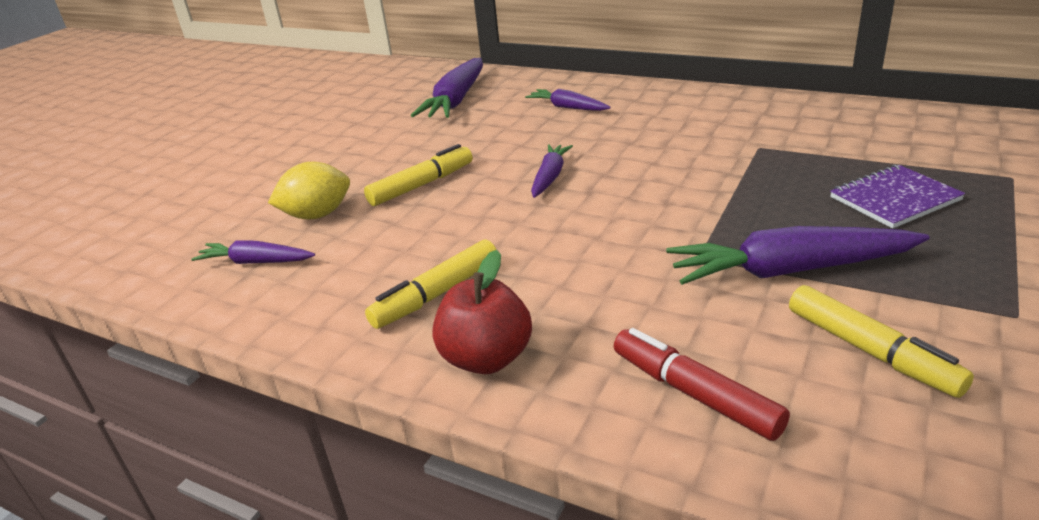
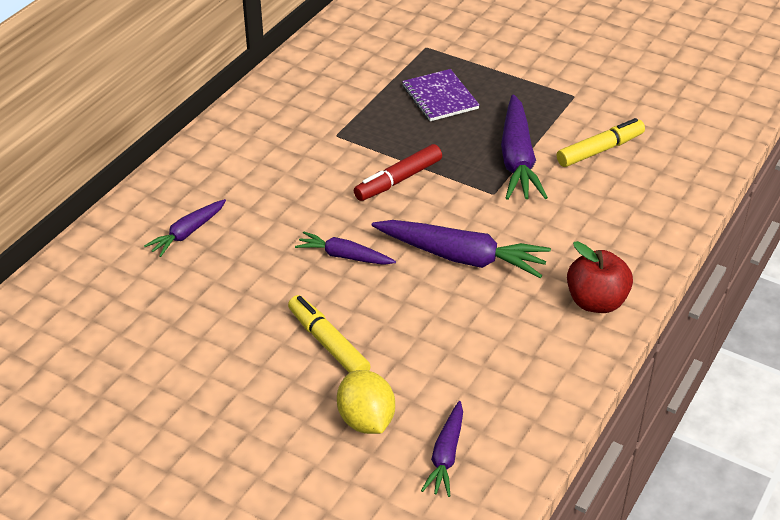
camera: 90 degrees left, 10 degrees up
yellow marker [365,239,497,329] -> none
purple carrot [411,58,483,118] -> purple carrot moved to [372,220,551,278]
red marker [614,328,790,441] -> red marker moved to [354,144,442,201]

